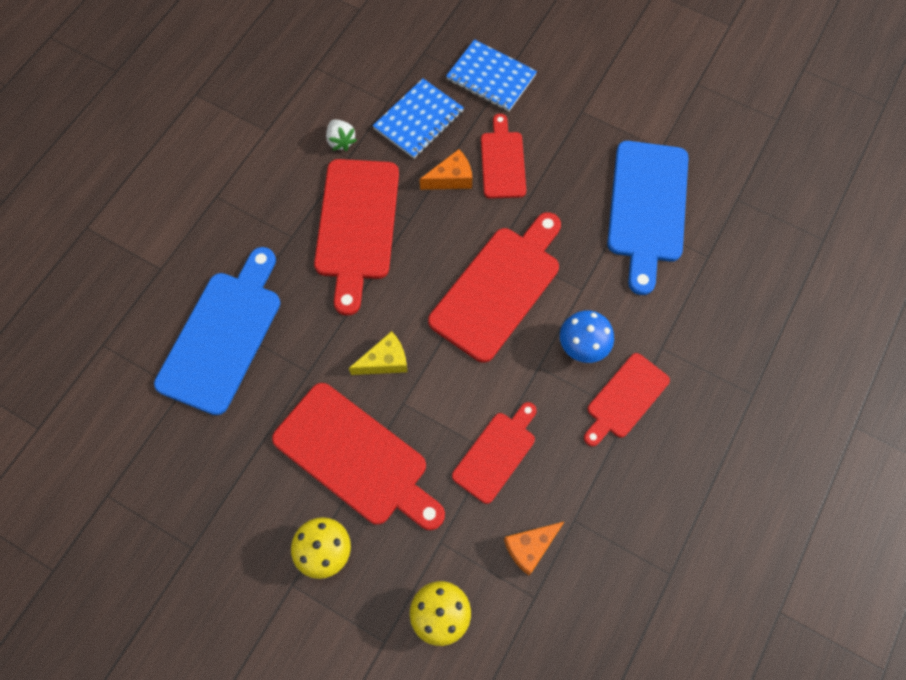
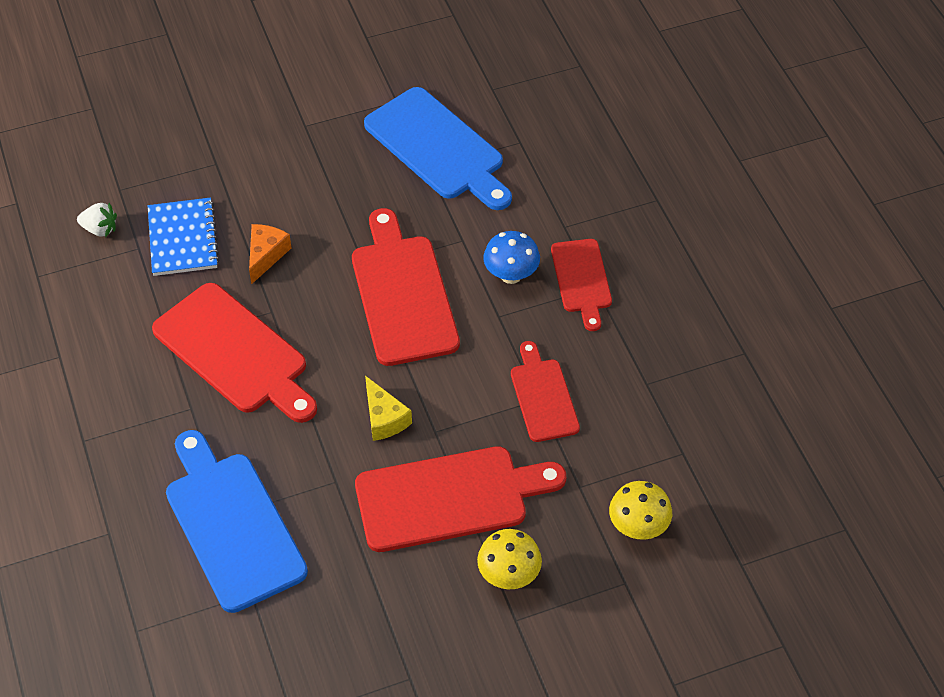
camera: 50 degrees left, 15 degrees down
white strawberry [326,120,357,151] -> white strawberry moved to [77,203,117,237]
yellow cheese [349,331,408,375] -> yellow cheese turned 135 degrees clockwise [365,376,412,441]
blue notebook [446,39,537,112] -> none
red cutting board [481,114,526,199] -> none
orange cheese [504,521,565,575] -> none

